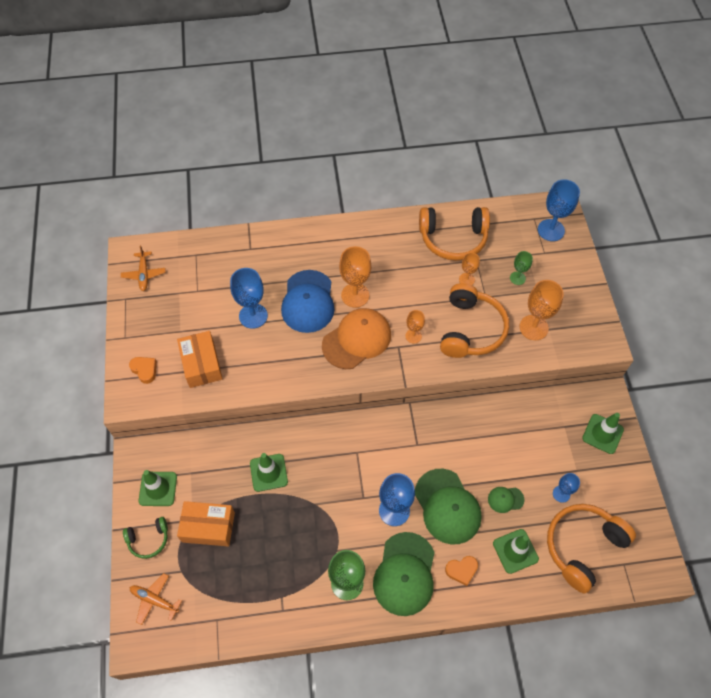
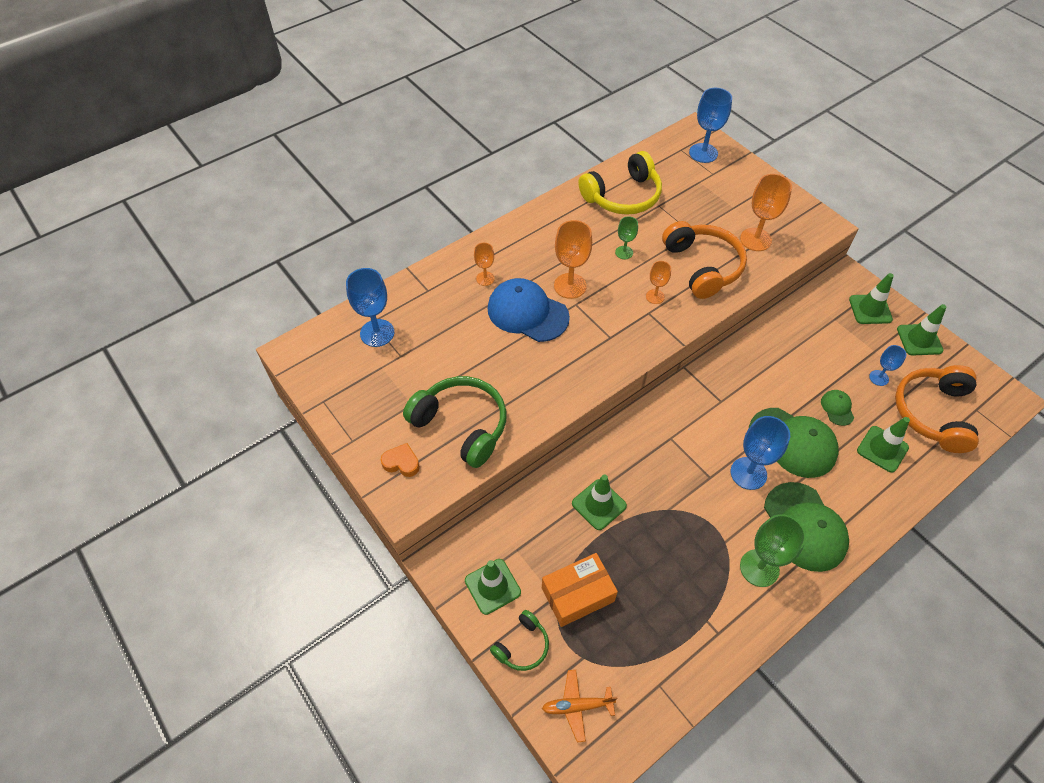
camera: 30 degrees left, 5 degrees down
orange plane [121,246,166,291] -> none
orange box [177,331,223,388] -> green headphones [403,376,506,468]
blue goblet [230,268,268,329] -> blue goblet moved to [346,268,394,347]
blue cap [281,270,334,333] -> blue cap turned 150 degrees clockwise [488,278,570,342]
orange cap [322,308,391,369] -> none
orange headphones [419,207,490,261] -> yellow headphones [578,151,662,215]
orange heart [445,556,478,586] -> none
orange goblet [459,252,480,285] -> orange goblet moved to [474,243,495,286]
green cap [488,487,524,513] -> green cap turned 120 degrees clockwise [821,390,854,426]
green goblet [510,251,533,285] -> green goblet moved to [615,216,638,259]
none -> green traffic cone [897,304,946,356]

